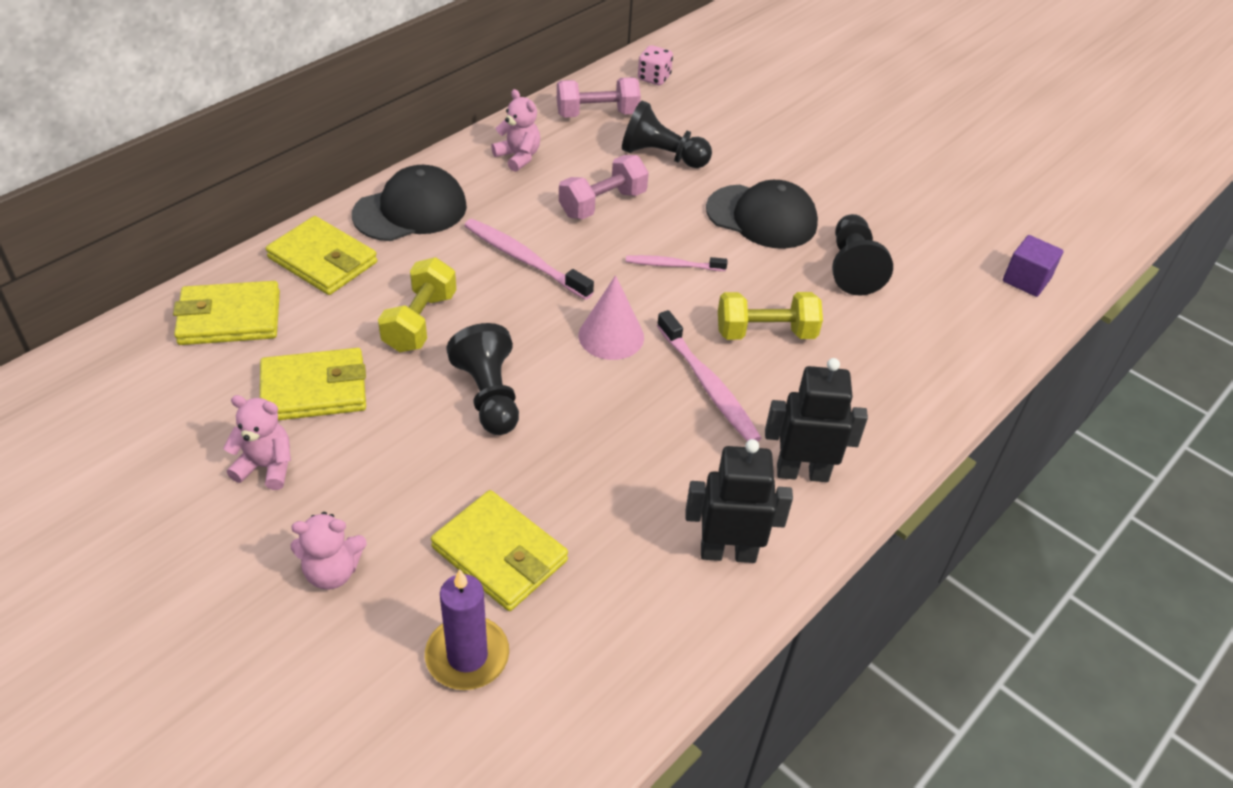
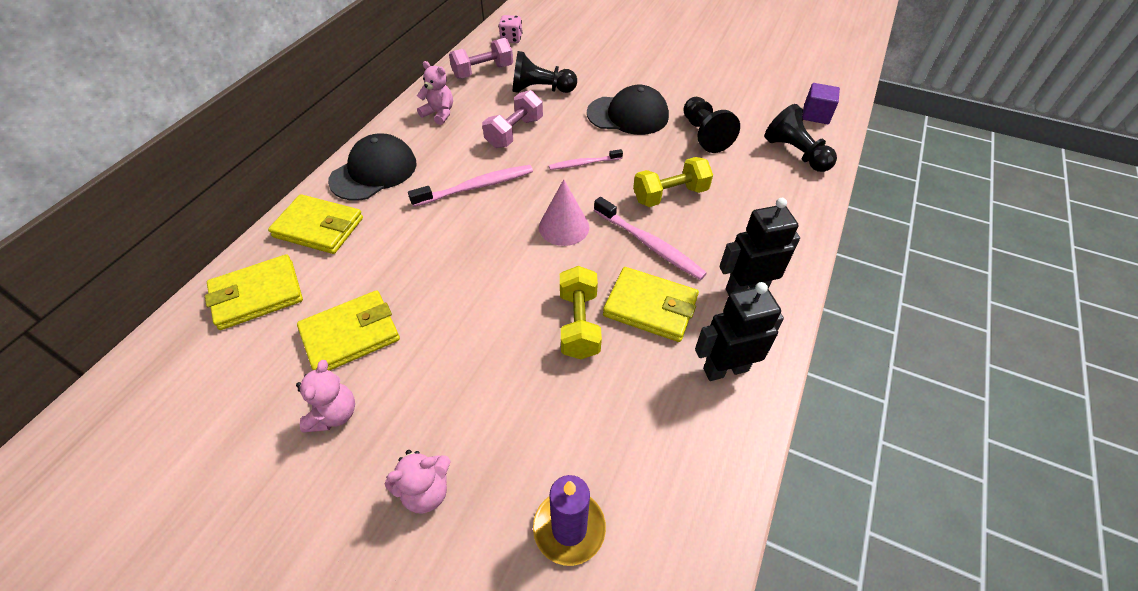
camera: 15 degrees left, 5 degrees up
pink teddy bear [223,395,291,490] -> pink teddy bear turned 105 degrees clockwise [296,360,355,433]
yellow dumbbell [378,257,456,352] -> yellow dumbbell moved to [560,266,602,359]
yellow wallet [431,490,568,611] -> yellow wallet moved to [603,267,699,342]
black pawn [447,323,519,435] -> black pawn moved to [764,104,837,172]
pink toothbrush [464,219,594,300] -> pink toothbrush turned 135 degrees clockwise [408,165,533,207]

